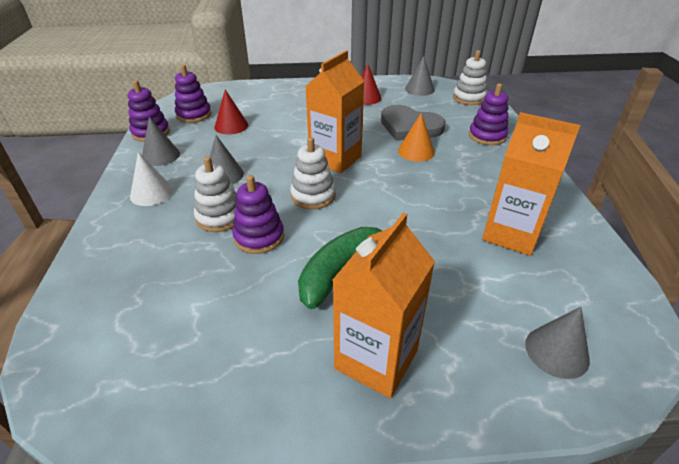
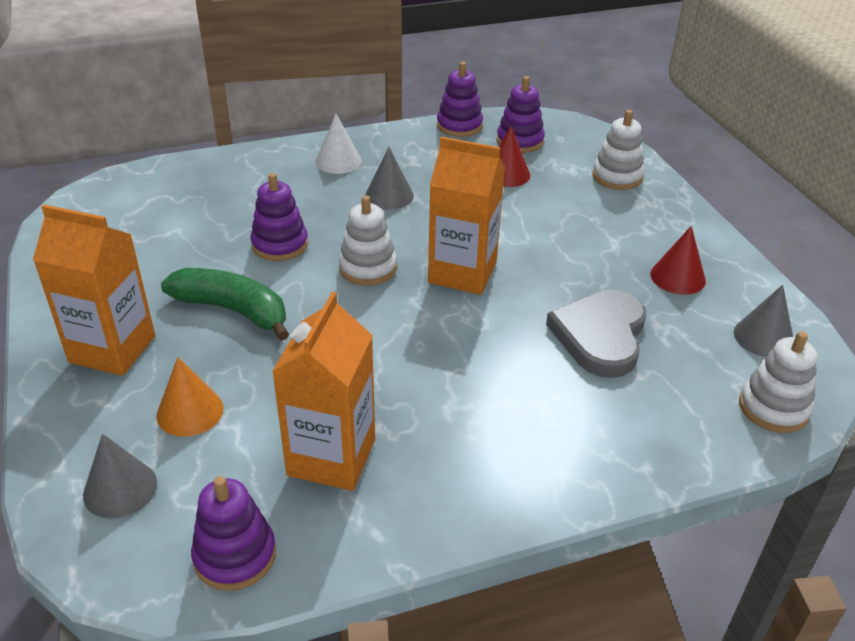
camera: 75 degrees right, 0 degrees up
grey cone [142,117,180,166] -> none
white stacking toy [194,156,237,232] -> white stacking toy moved to [592,110,644,190]
orange cone [398,113,435,162] -> orange cone moved to [156,357,224,437]
purple stacking toy [469,83,509,145] -> purple stacking toy moved to [191,476,276,591]

